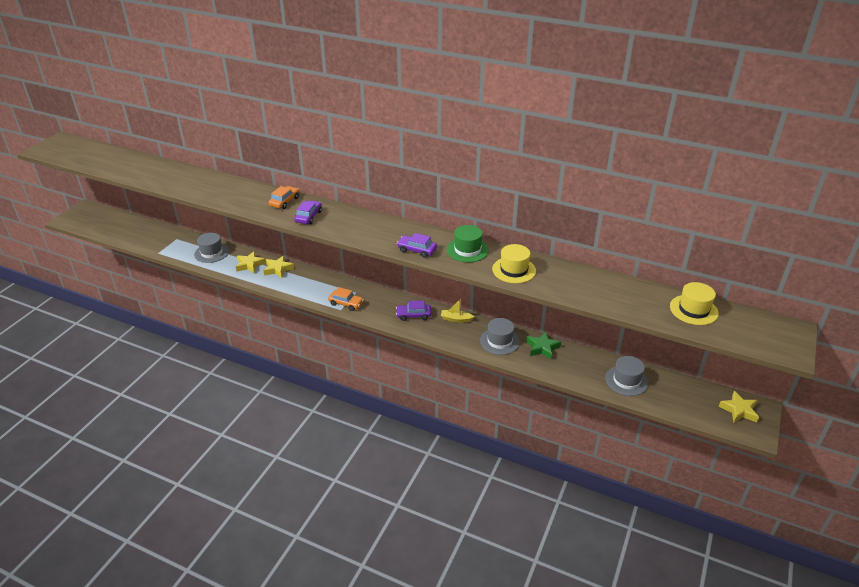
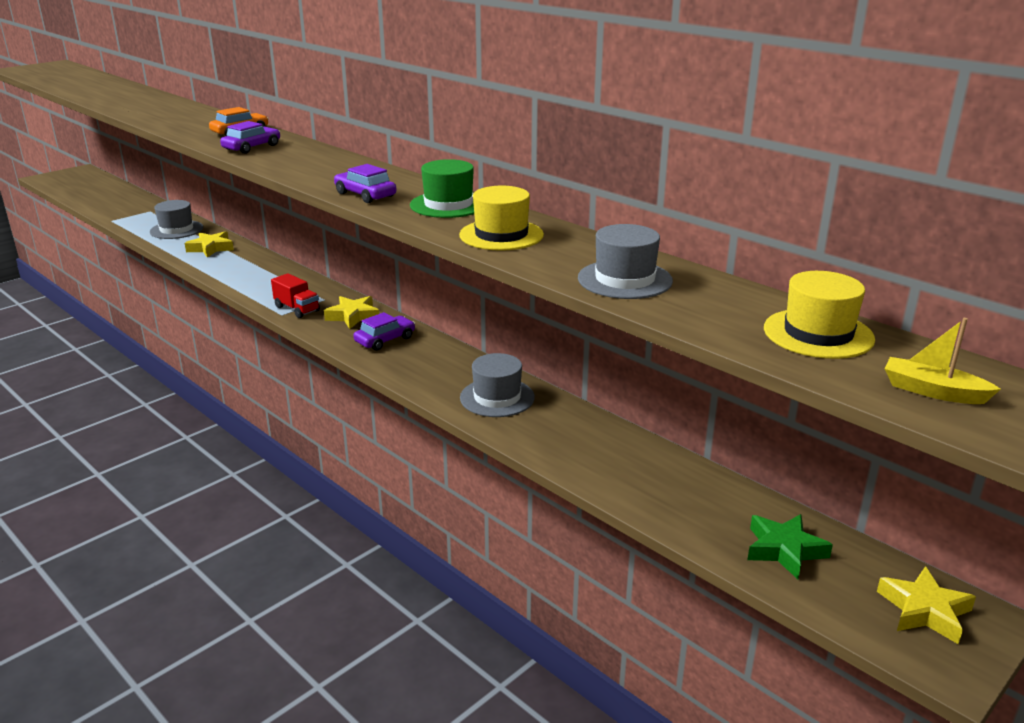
camera: 20 degrees right, 10 degrees down
yellow star [264,256,294,278] -> yellow star moved to [324,296,379,329]
orange car [328,287,364,311] -> red truck [271,273,320,318]
purple car [396,300,431,321] -> purple car turned 120 degrees clockwise [353,312,415,351]
yellow boat [441,299,474,323] -> yellow boat moved to [884,318,1001,404]
green star [526,331,561,360] -> green star moved to [747,514,833,579]
grey hat [605,356,648,396] -> grey hat moved to [578,224,673,299]

